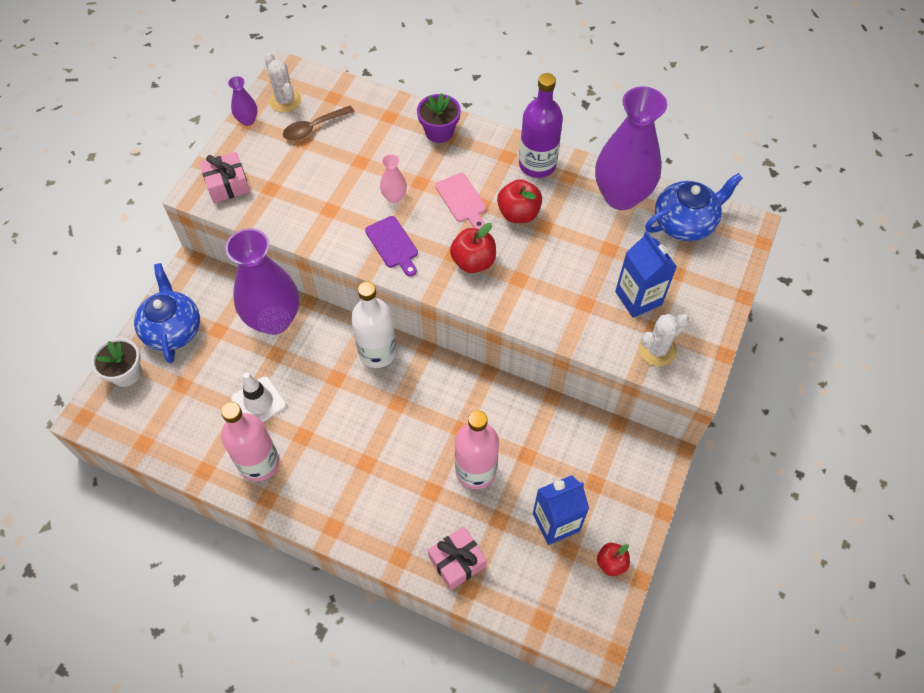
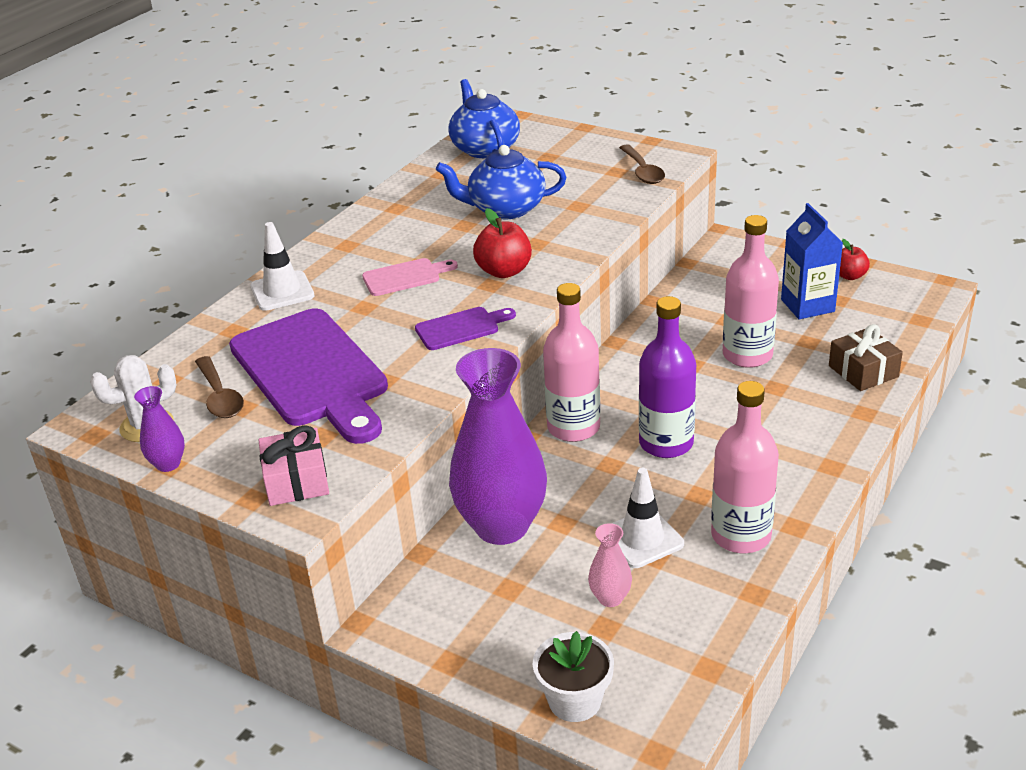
camera: 80 degrees left, 25 degrees down
blue teapot [134,263,200,363] -> blue teapot moved to [436,145,567,219]
white bottle [351,281,397,368] -> pink bottle [543,283,600,442]
pink vase [380,154,407,203] -> pink vase moved to [588,523,632,607]
purple flower pot [417,93,461,143] -> white traffic cone [250,222,315,311]
pink gift [428,526,487,590] -> brown gift [829,324,903,391]
red apple [497,179,542,223] -> none
purple bottle [519,73,563,178] -> purple bottle moved to [639,296,696,458]
purple vase [595,87,667,210] -> none
blue carton [615,231,677,318] -> none
white cactus [638,314,689,367] -> brown spoon [619,144,665,184]
none -> purple cutting board [229,308,388,444]

